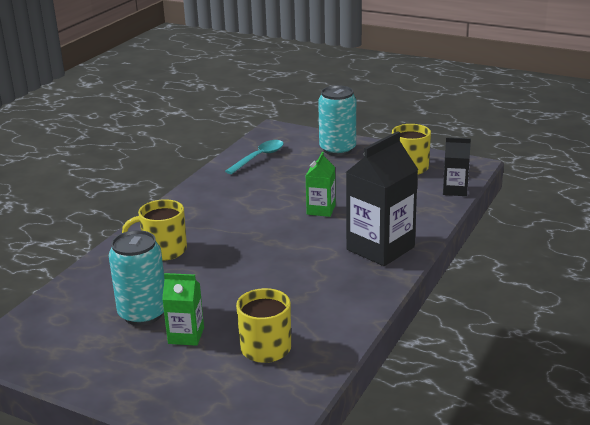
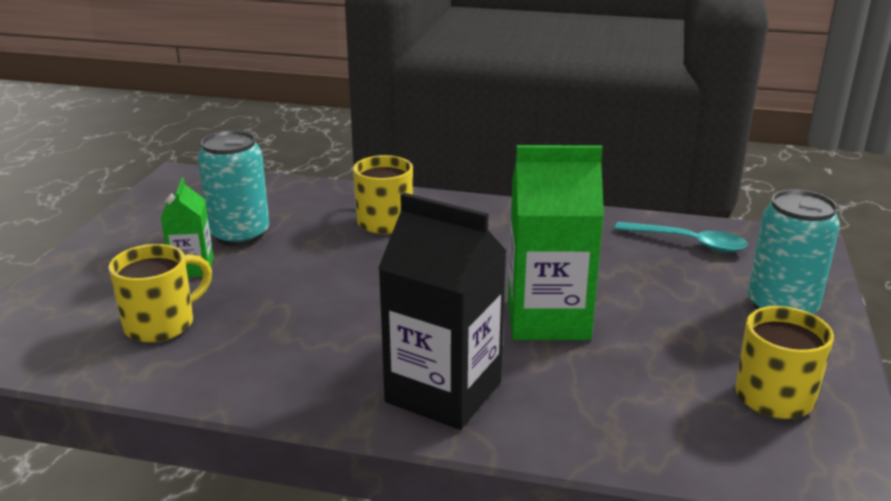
camera: 75 degrees right, 0 degrees up
green carton [306,152,335,217] -> green carton [508,145,604,340], size x1.87
black carton [443,137,471,196] -> none

